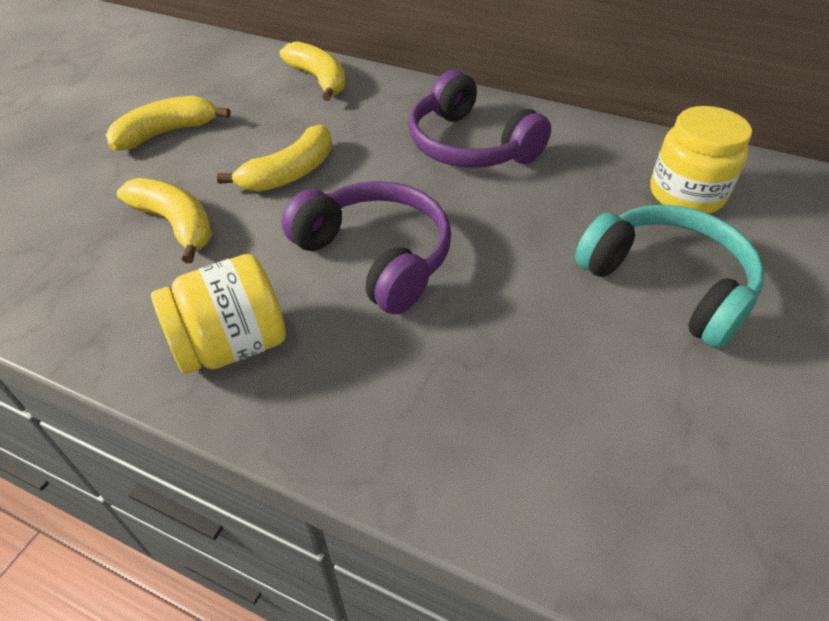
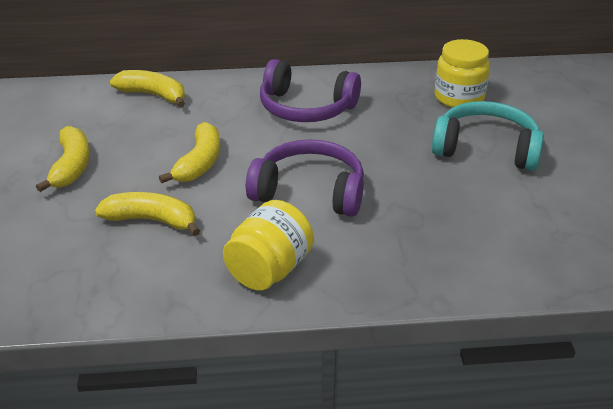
camera: 30 degrees left, 10 degrees down
yellow banana [106,96,230,150] -> yellow banana turned 150 degrees clockwise [36,126,90,192]

